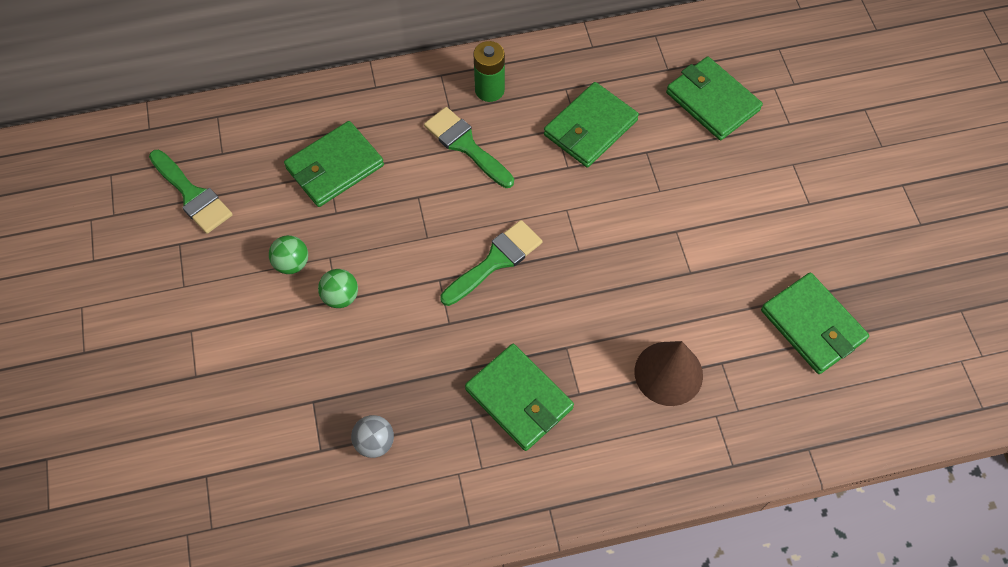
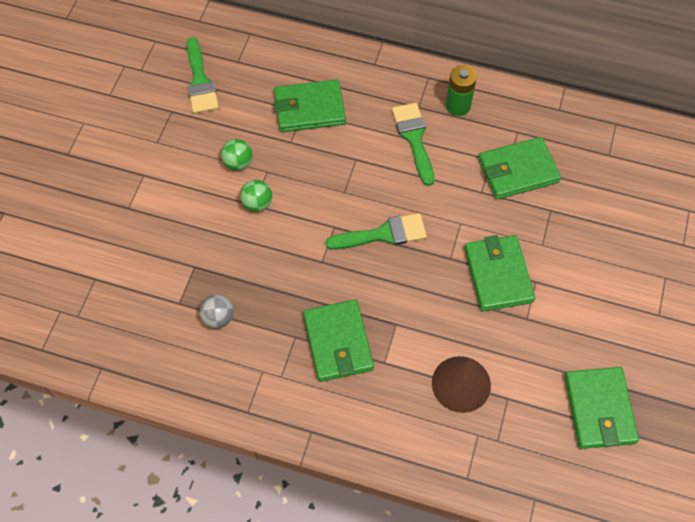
camera: 30 degrees right, 0 degrees up
green wallet [666,56,763,140] -> green wallet moved to [464,235,535,311]

